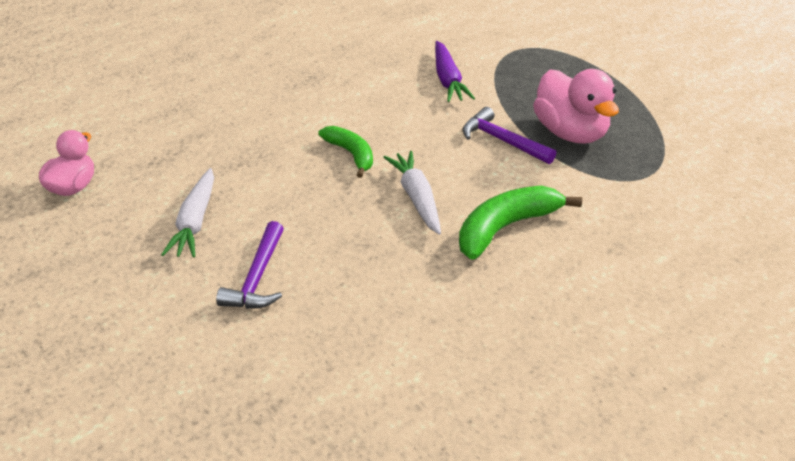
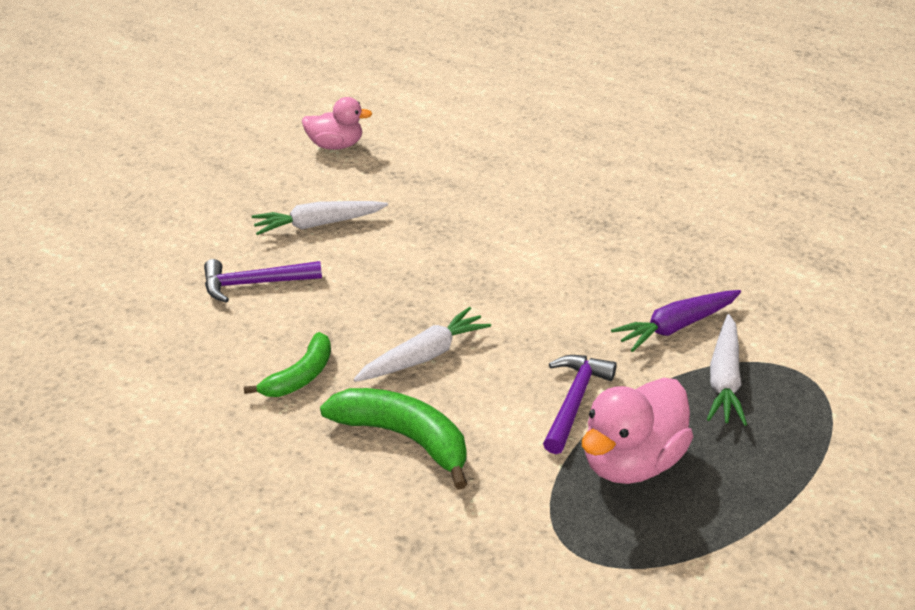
camera: 70 degrees right, 0 degrees up
green banana [318,126,373,178] -> green banana moved to [244,332,331,397]
none -> white carrot [707,314,747,426]

